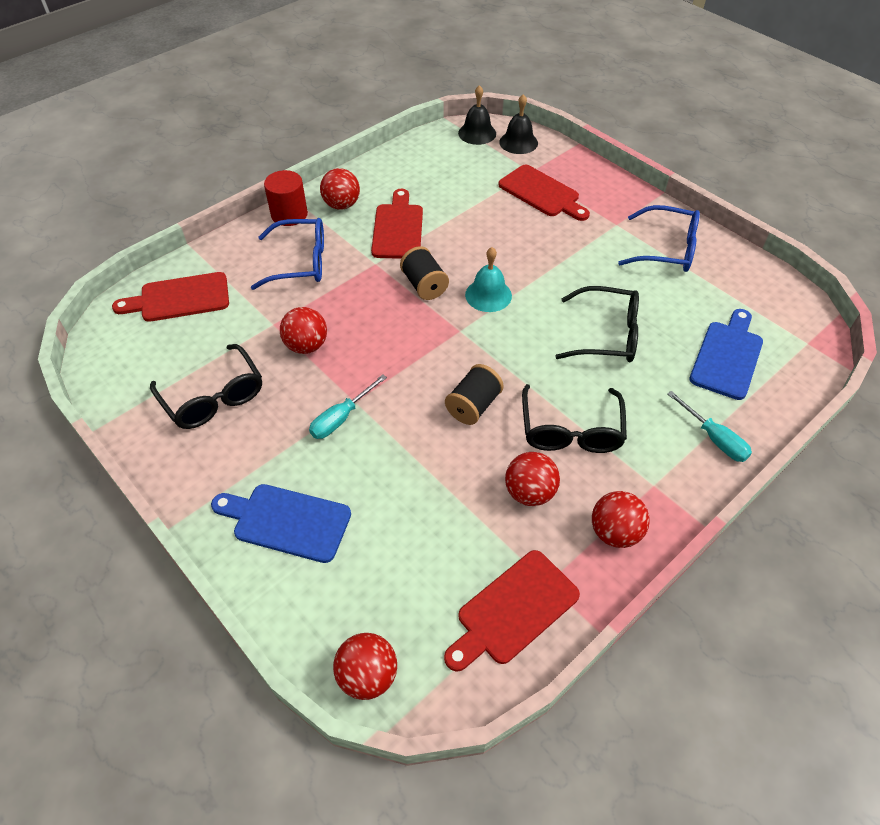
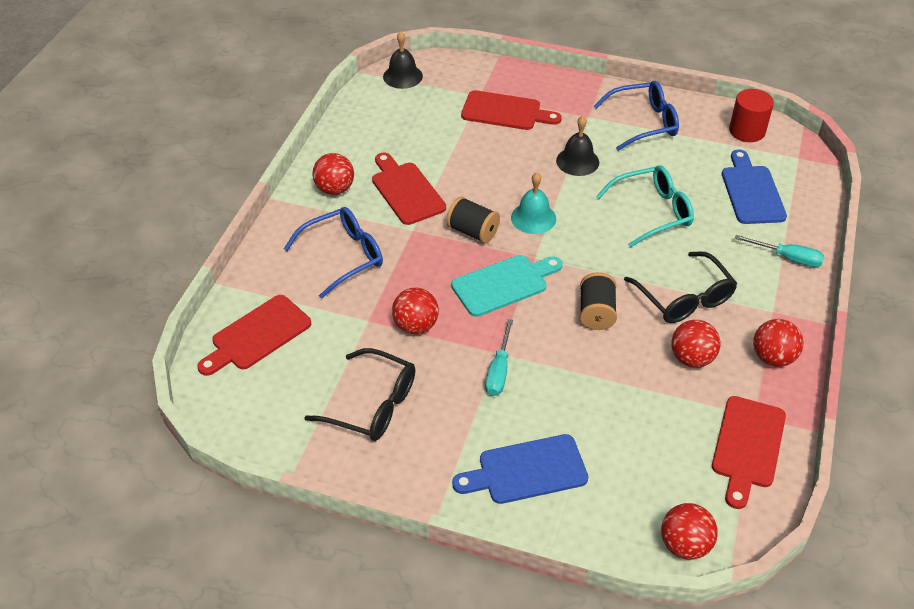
camera: 30 degrees left, 5 degrees down
red cylinder [264,170,308,226] -> red cylinder moved to [729,89,774,142]
black bell [499,94,538,154] -> black bell moved to [556,116,599,176]
black glasses [555,286,639,362] -> turquoise glasses [596,165,694,248]
none -> turquoise cutting board [451,255,563,317]

